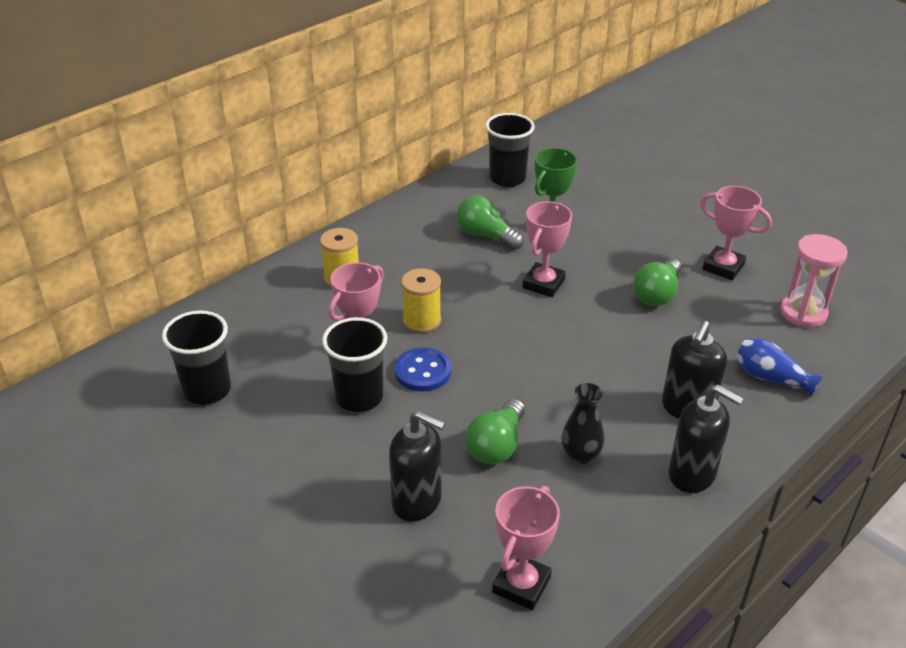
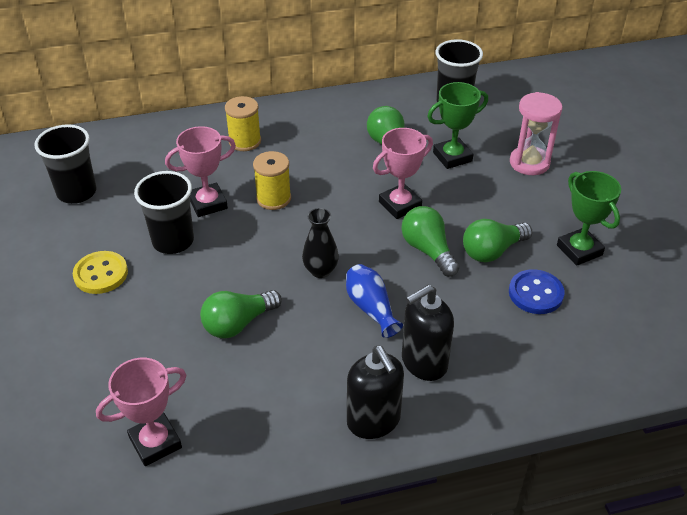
camera: 30 degrees right, 5 degrees up
black soap dispenser [389,410,446,521] -> none
blue button [394,347,451,392] -> blue button moved to [509,269,565,314]
black vase [561,383,605,464] -> black vase moved to [302,208,339,278]
pink trophy [700,186,772,280] -> green trophy [557,171,621,266]
blue vase [735,339,823,397] -> blue vase moved to [346,264,403,338]
pink hourglass [780,234,848,328] -> pink hourglass moved to [510,92,562,175]
none -> yellow button [73,251,128,294]
none -> green light bulb [401,206,459,276]

